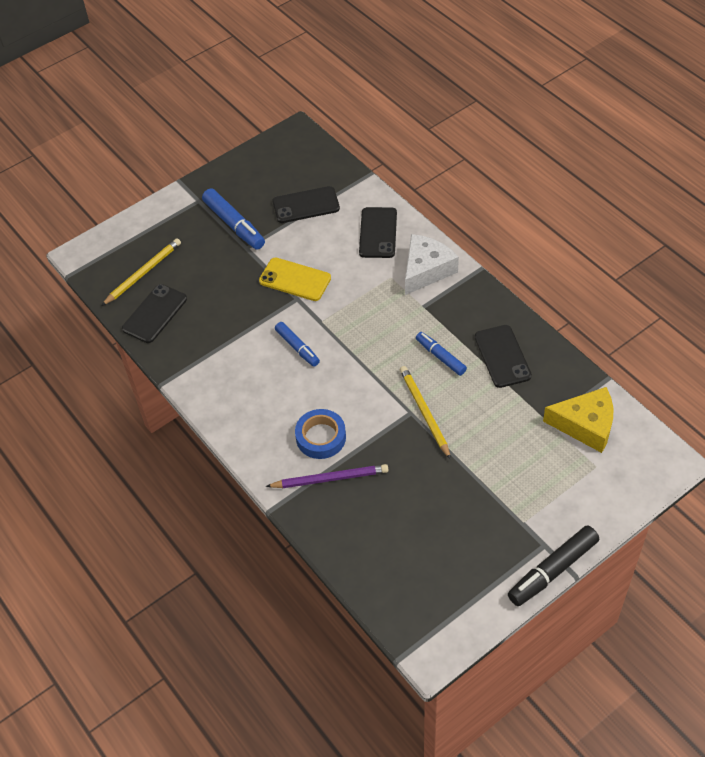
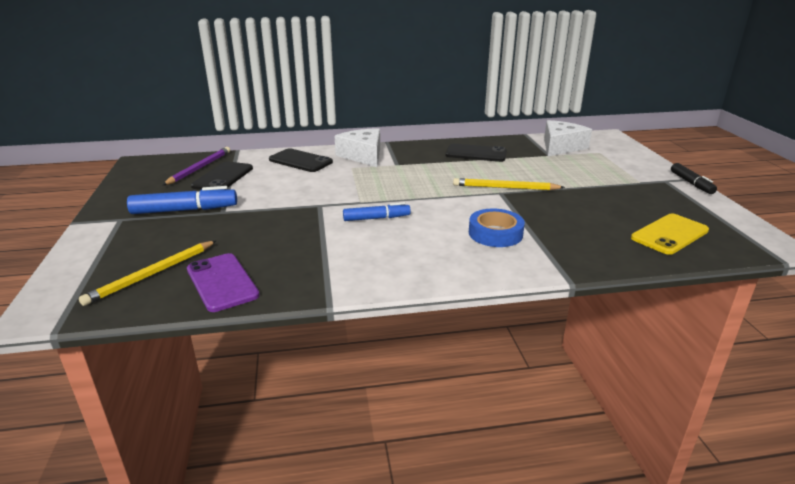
camera: 65 degrees left, 25 degrees down
yellow pencil [101,238,181,306] -> yellow pencil turned 120 degrees counterclockwise [79,240,217,306]
black phone [122,284,187,343] -> purple phone [187,253,260,312]
yellow phone [259,257,331,301] -> yellow phone moved to [631,214,709,255]
purple pencil [266,464,389,488] -> purple pencil moved to [163,147,230,185]
blue marker [416,332,467,376] -> none
black marker [508,526,599,606] -> black marker [671,163,717,194], size x0.64
yellow cheese [543,387,613,453] -> white cheese [544,120,592,156]

